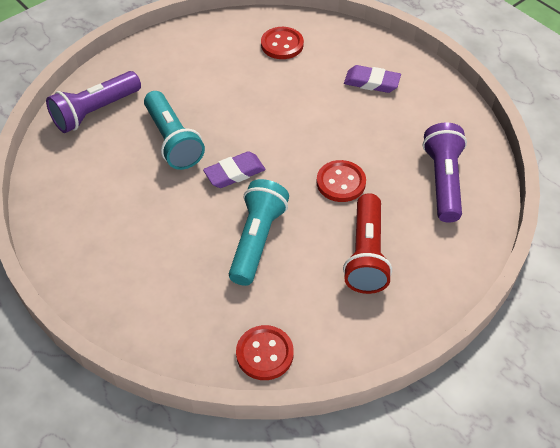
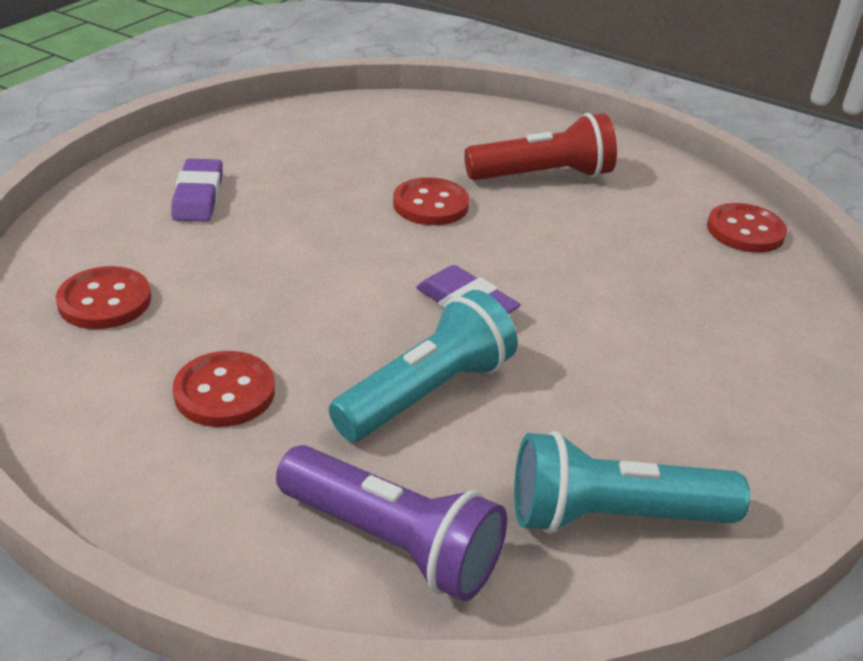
camera: 110 degrees left, 15 degrees down
turquoise flashlight [229,179,289,286] -> turquoise flashlight moved to [514,431,750,534]
purple flashlight [423,122,467,223] -> none
none -> red button [173,351,275,427]

